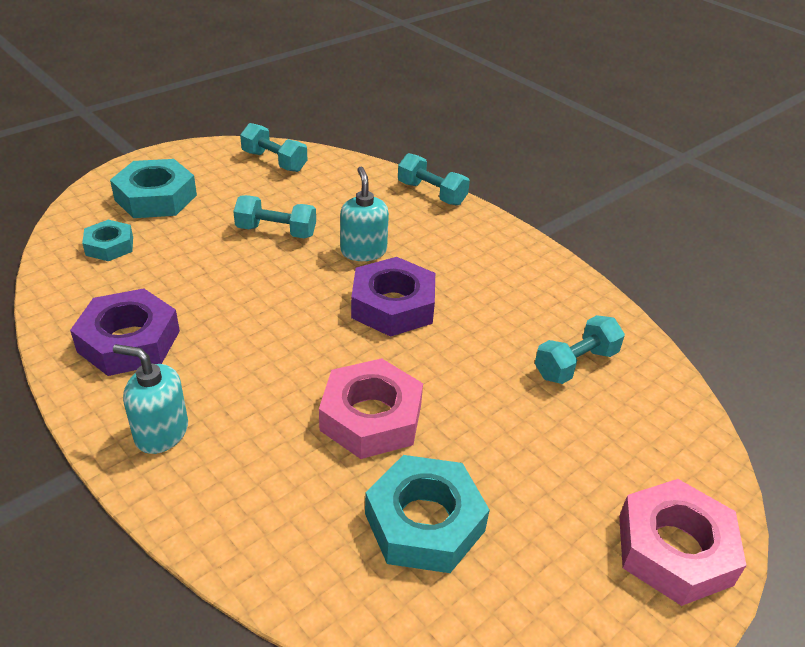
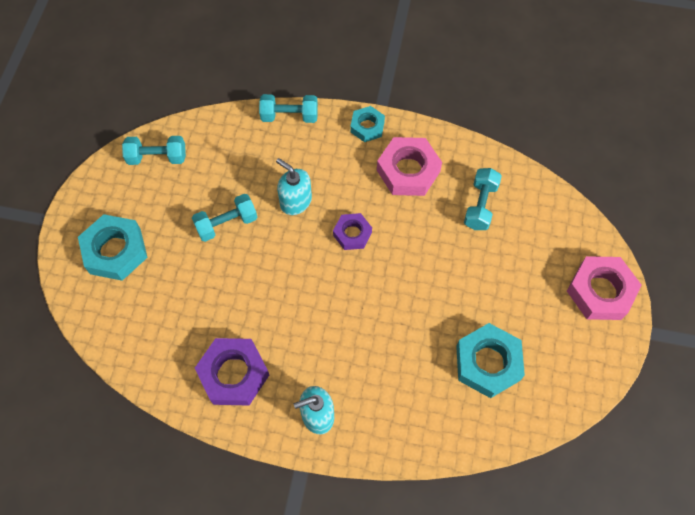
camera: 35 degrees left, 25 degrees up
turquoise nut [82,220,133,261] -> turquoise nut moved to [350,106,385,142]
pink nut [319,358,423,459] -> pink nut moved to [377,137,442,196]
purple nut [351,257,435,337] -> purple nut [333,213,372,250], size x0.59

